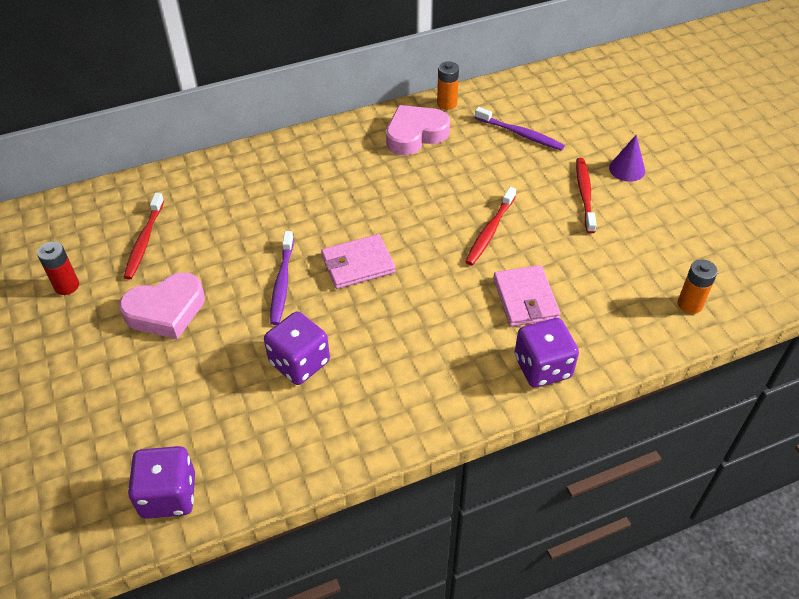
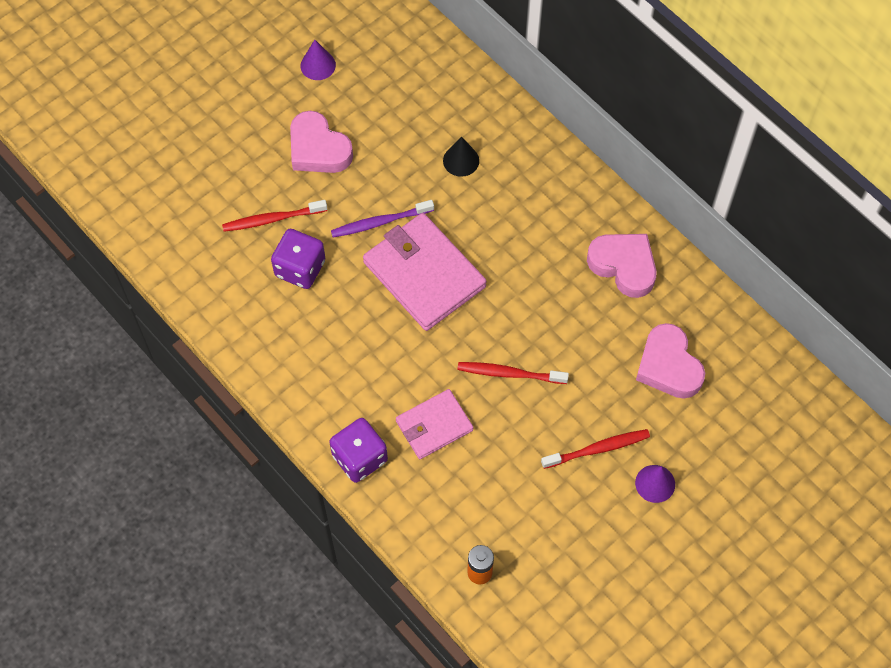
camera: 70 degrees right, 15 degrees up
red battery [37,242,79,295] -> purple cone [301,40,336,80]
red toothbrush [123,193,164,280] -> red toothbrush moved to [222,200,327,232]
purple dice [128,446,195,519] -> none
pink wallet [321,234,396,289] -> pink wallet [363,213,487,331], size x1.68
orange battery [437,61,459,110] -> none
purple toothbrush [475,107,565,151] -> pink heart [636,323,705,399]
none -> black cone [443,137,479,177]

